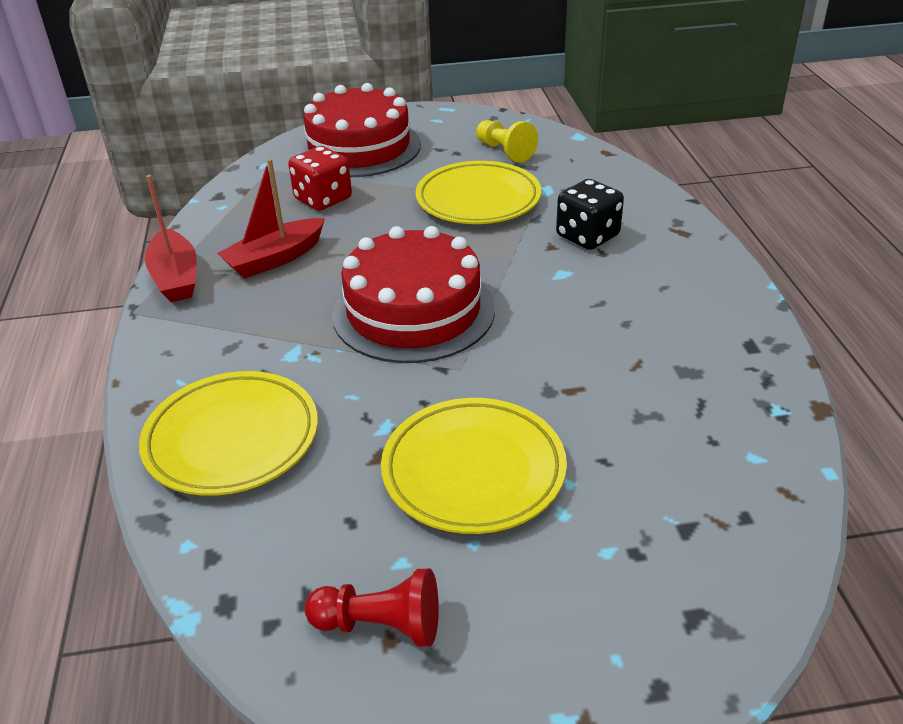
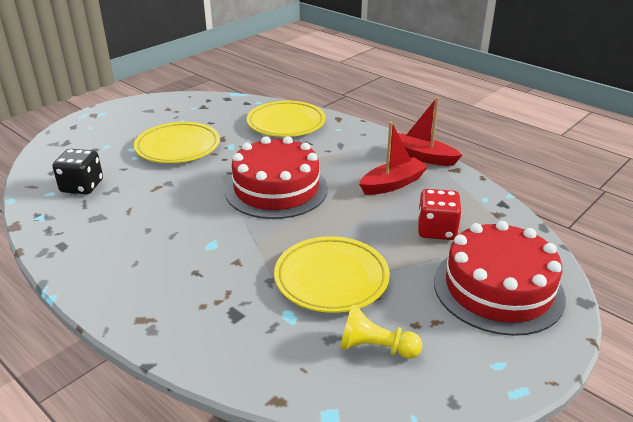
camera: 140 degrees right, 5 degrees down
red boat [217,159,325,279] -> red boat turned 45 degrees clockwise [359,122,428,195]
red pawn [305,569,439,647] -> none
black dice [556,179,624,250] -> black dice moved to [52,149,103,194]

